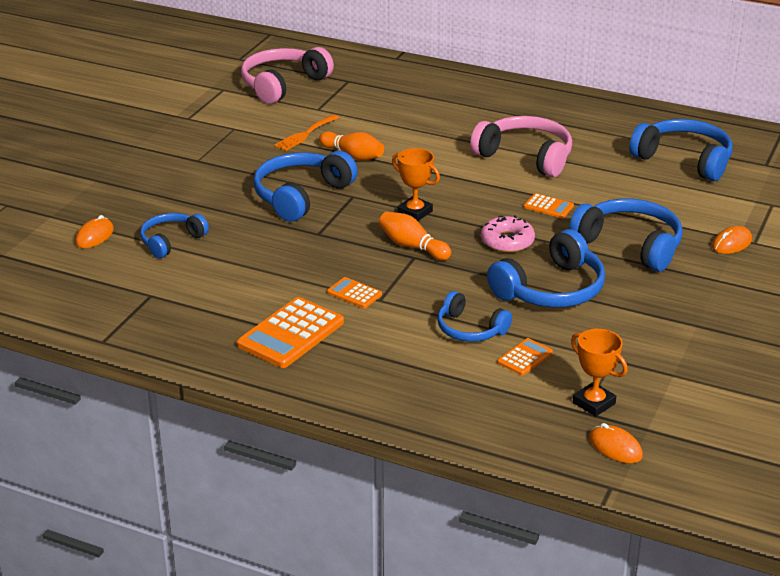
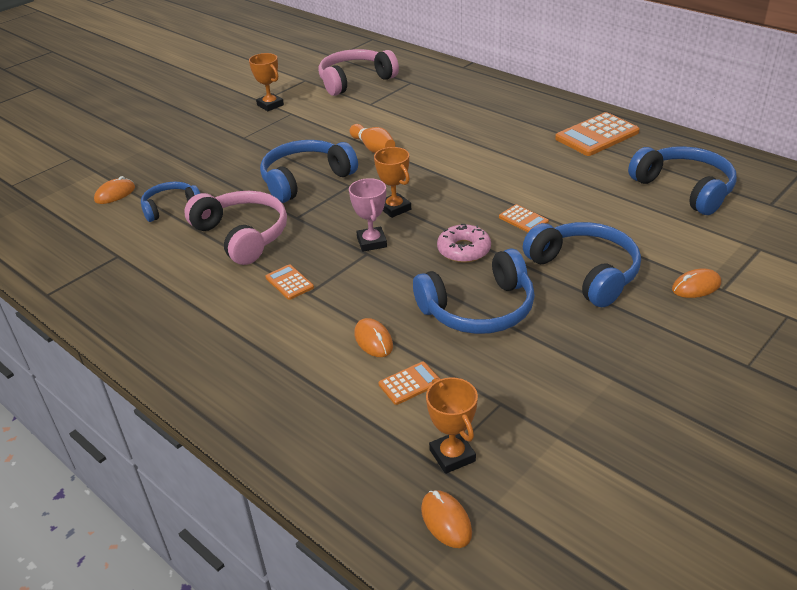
camera: 20 degrees right, 5 degrees up
orange calculator [237,297,344,368] -> orange calculator moved to [555,112,640,156]
orange fork [274,115,339,151] -> none
orange bowling pin [379,212,451,260] -> pink trophy [349,178,387,252]
blue headphones [437,291,512,342] -> orange mouse [354,318,393,357]
pink headphones [470,116,572,177] -> pink headphones moved to [184,191,287,265]
none -> orange trophy [249,53,284,111]

